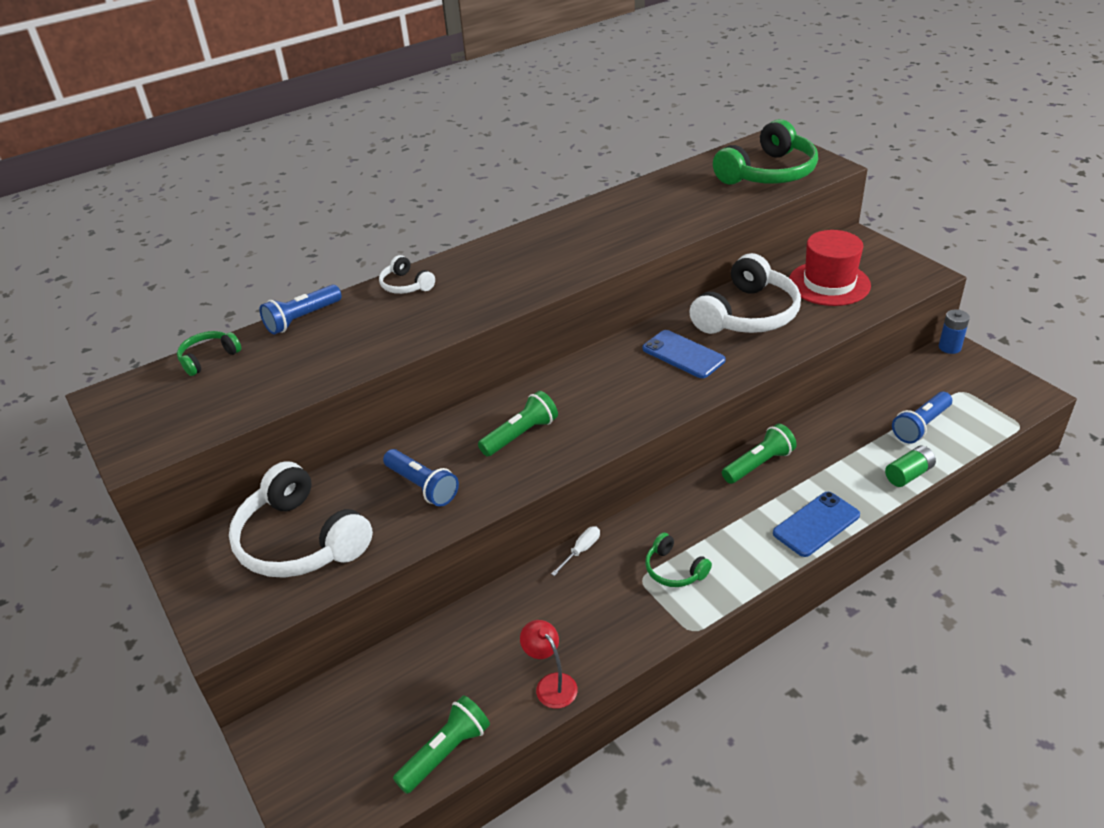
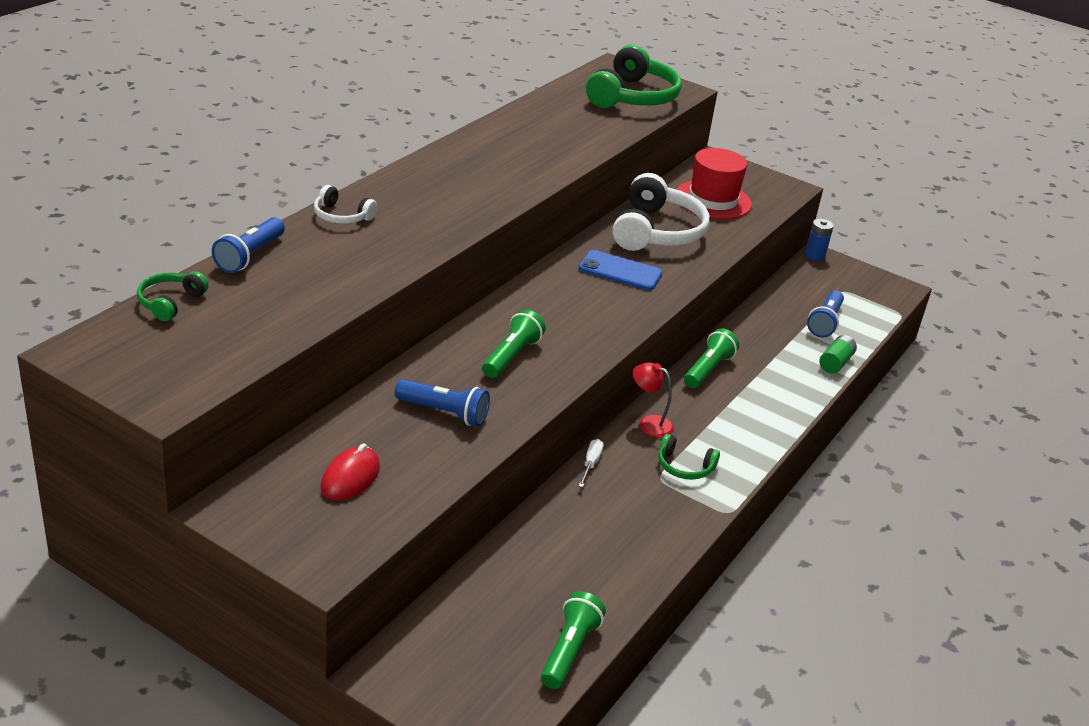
camera: 30 degrees left, 5 degrees down
white headphones [229,461,373,578] -> red mouse [320,443,380,501]
red lamp [520,620,577,709] -> red lamp moved to [633,362,674,437]
blue phone [773,492,860,557] -> none

